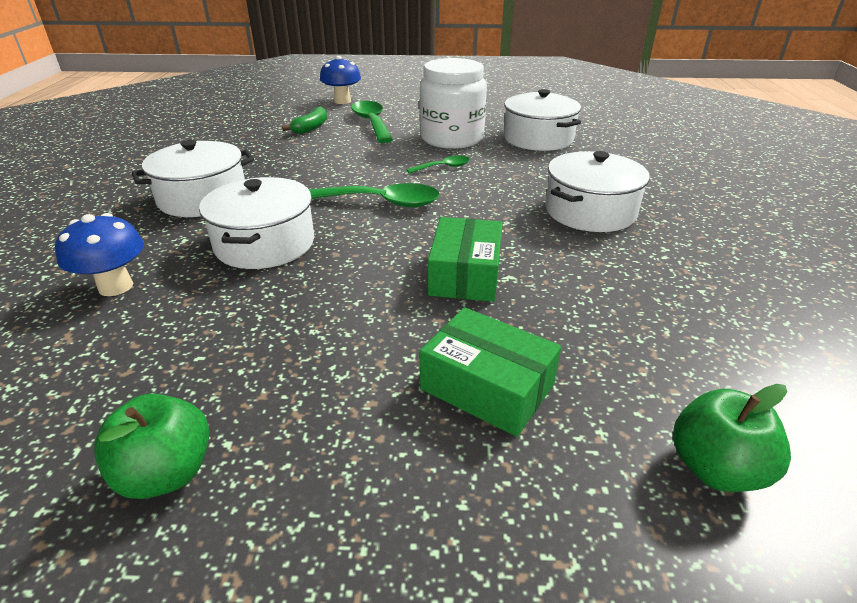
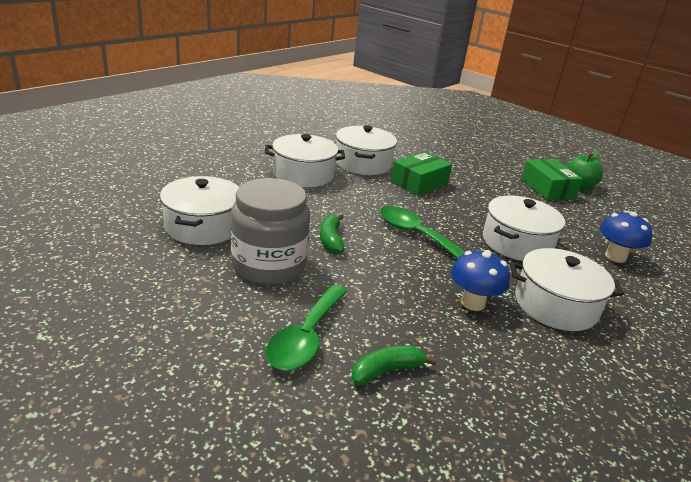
camera: 145 degrees left, 5 degrees down
blue mushroom [320,56,361,104] -> blue mushroom moved to [451,250,510,311]
green spoon [406,156,470,174] -> green banana [320,214,345,254]
white jar [419,58,487,149] -> grey jar [231,178,310,285]
green box [420,307,561,437] -> green box moved to [521,159,583,200]
green apple [673,384,791,492] -> none
none -> white pot [336,125,397,175]

